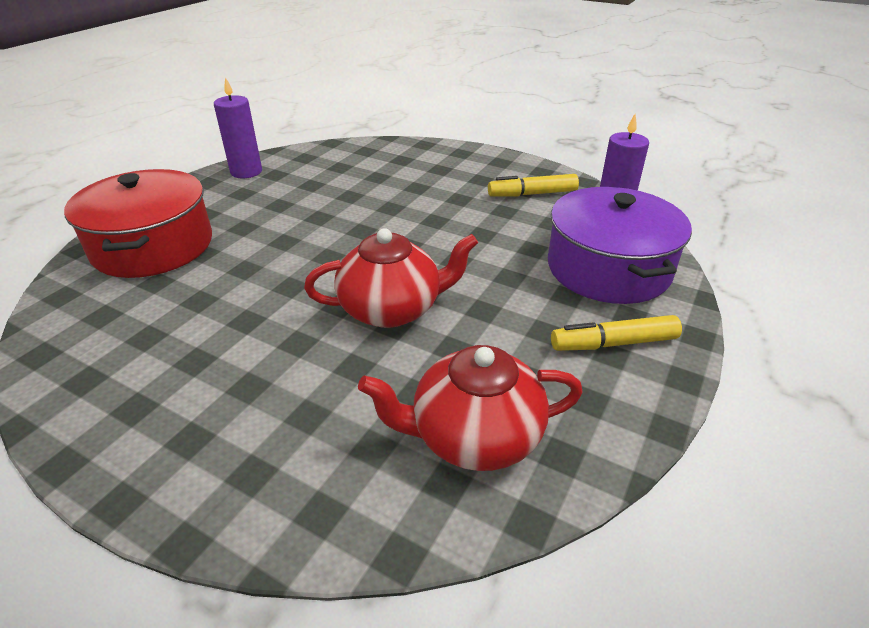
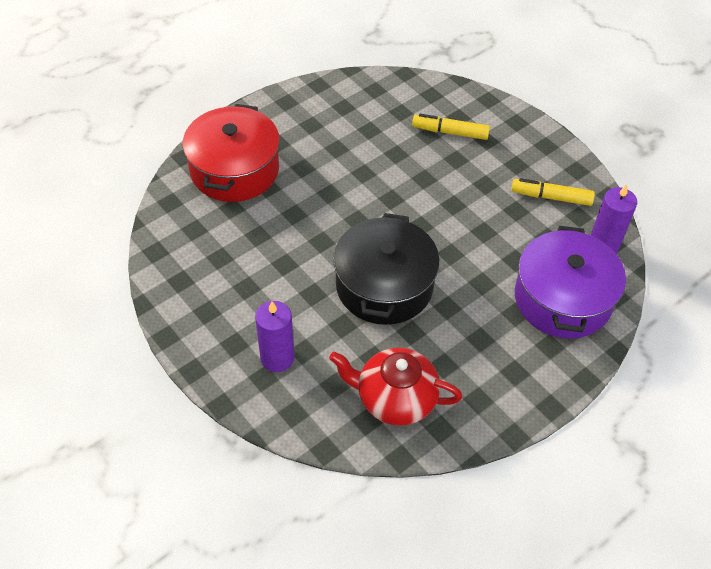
camera: 20 degrees right, 15 degrees up
purple candle [214,77,262,178] -> purple candle moved to [255,301,294,372]
red teapot [304,228,478,328] -> black pot [333,213,440,325]
yellow marker [551,315,682,351] -> yellow marker moved to [412,114,490,140]

